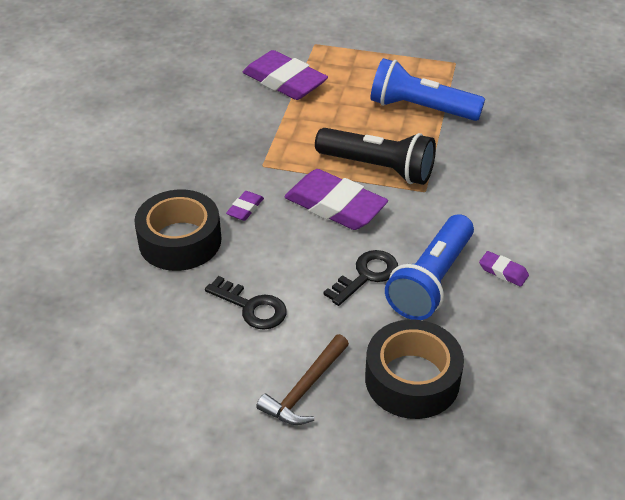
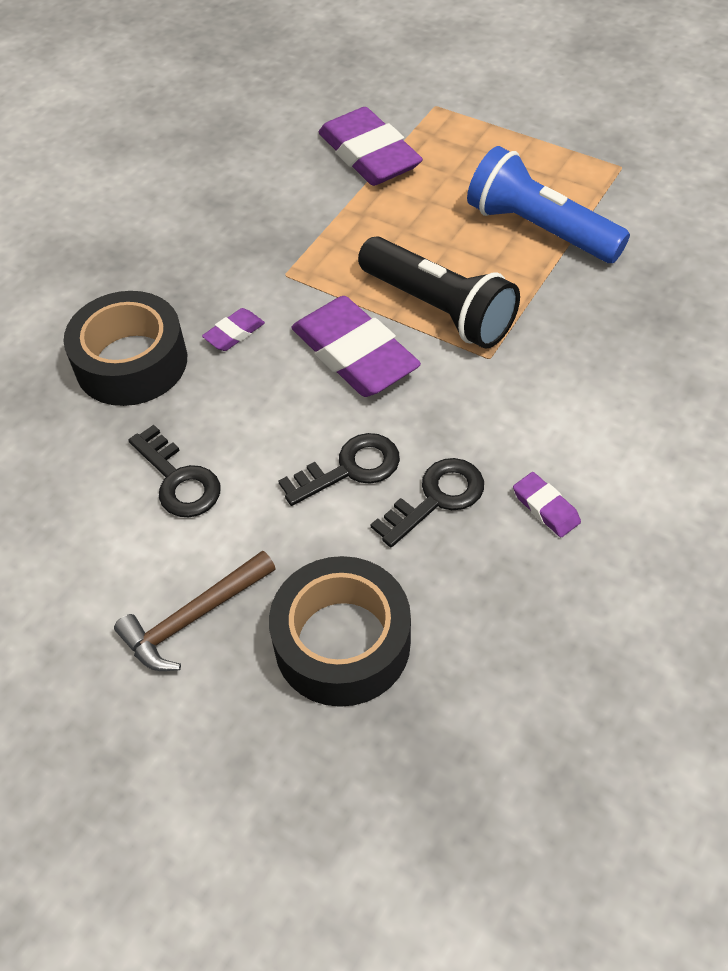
camera: 20 degrees right, 10 degrees up
blue flashlight [385,214,474,320] -> black key [371,458,484,547]

